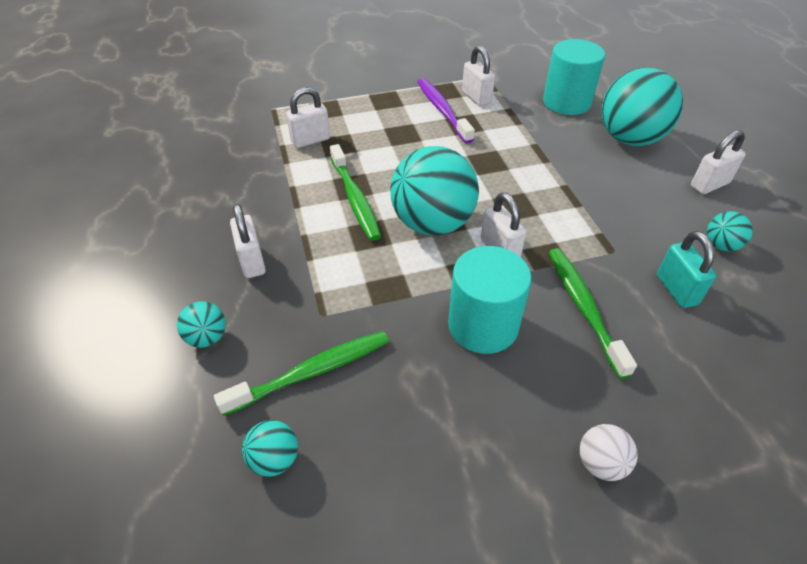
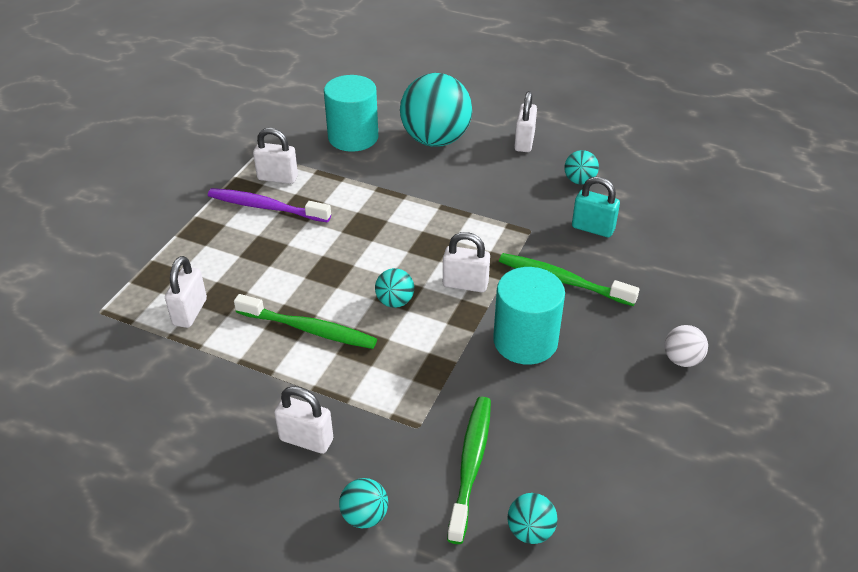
camera: 50 degrees left, 5 degrees down
turquoise ball [390,146,479,236] -> turquoise ball [375,268,414,308], size x0.45

